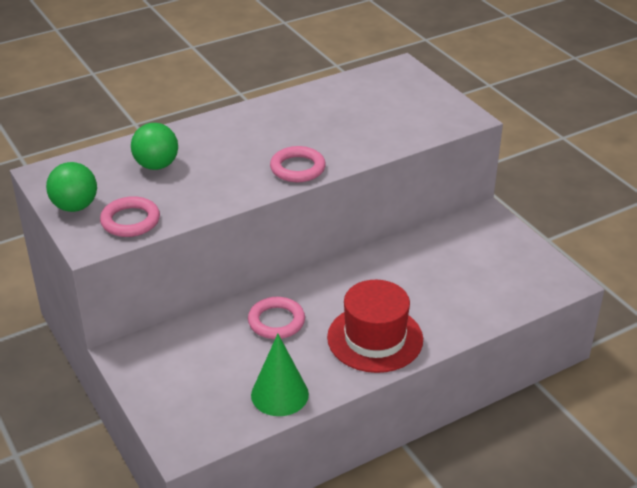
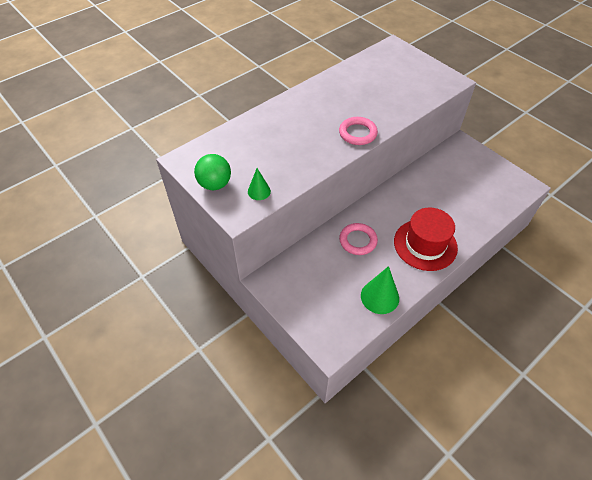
camera: 10 degrees left, 15 degrees up
pink ring [100,196,160,237] -> green cone [248,168,271,200]
green ball [131,123,178,170] -> none

